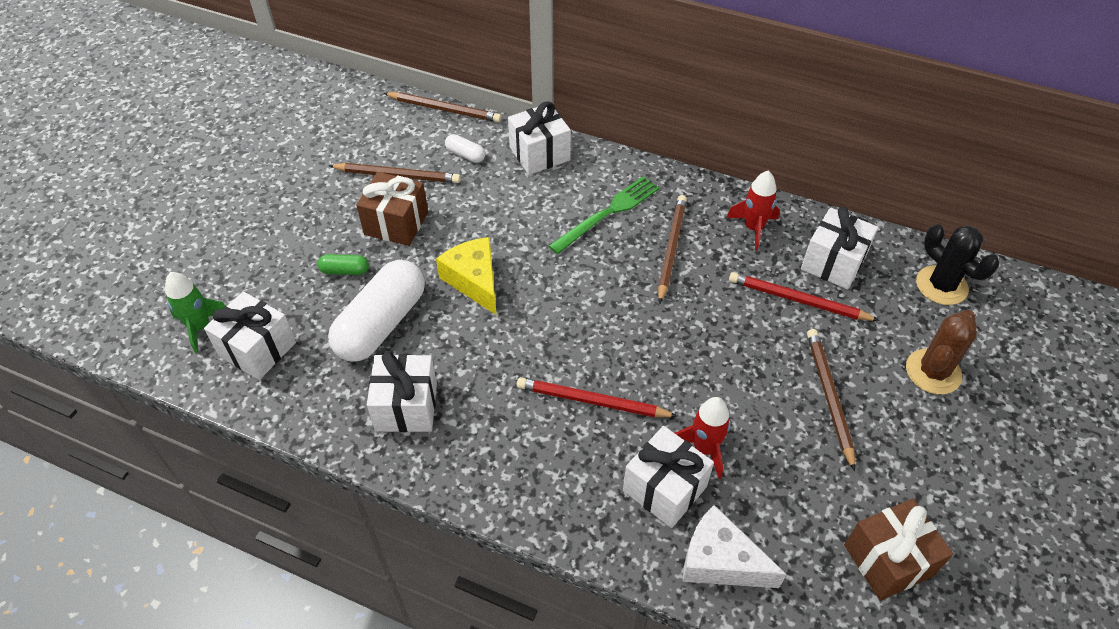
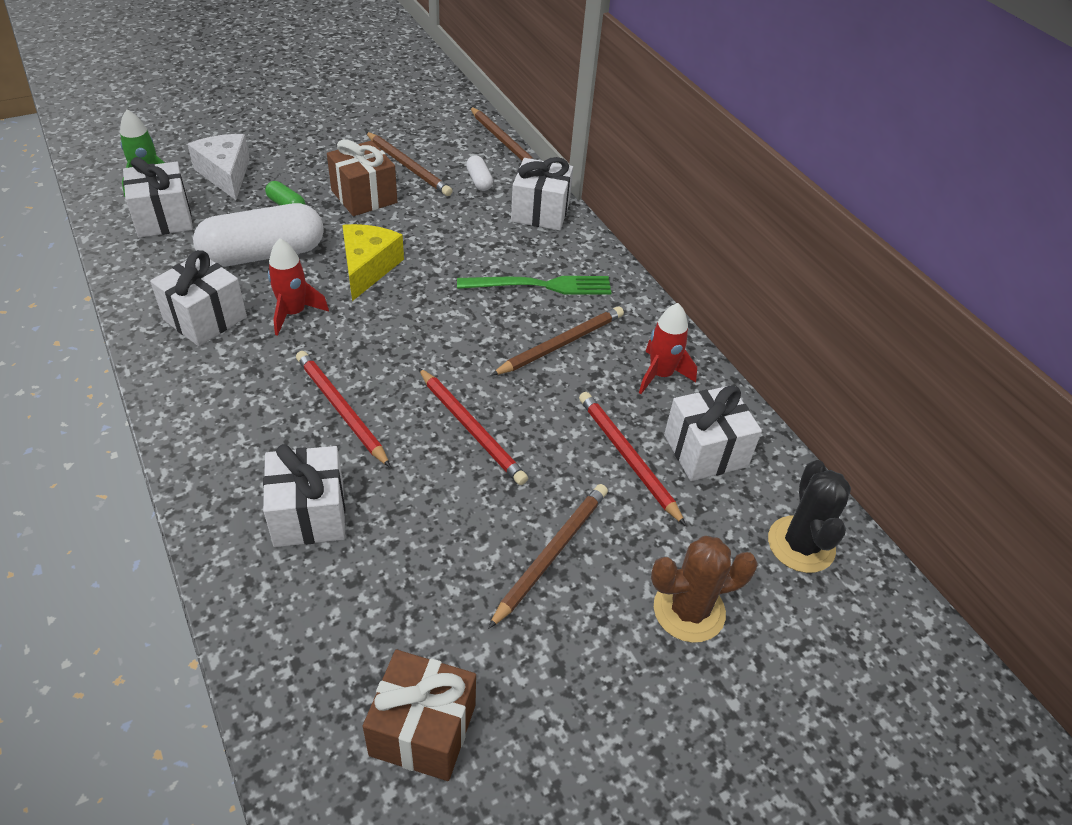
camera: 35 degrees right, 5 degrees down
red rocket [675,397,731,479] -> red rocket moved to [268,238,329,336]
white cheese [683,505,787,588] -> white cheese moved to [187,134,250,200]
none -> red pencil [419,368,528,485]

